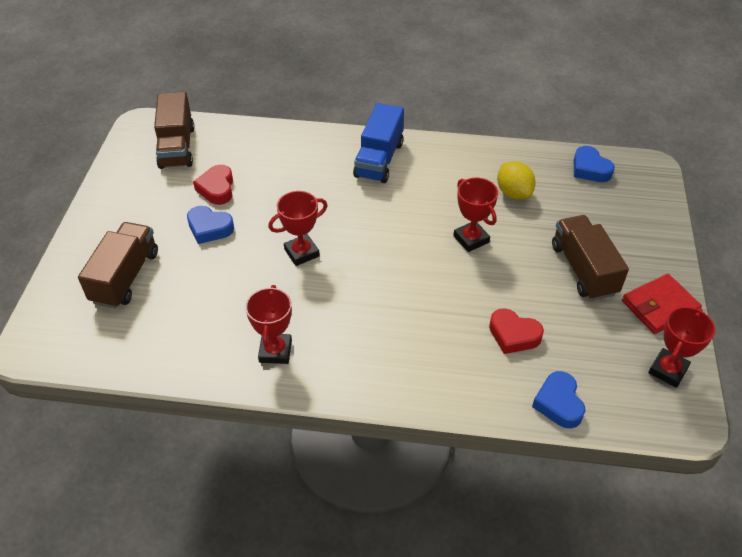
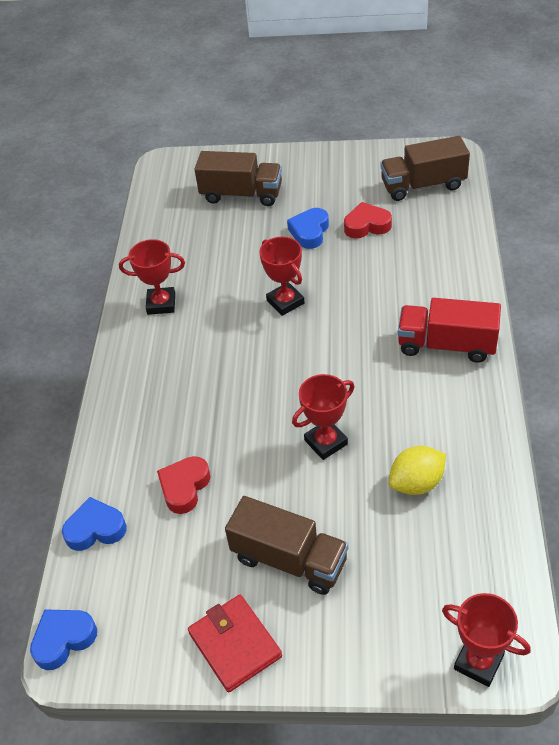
camera: 90 degrees right, 0 degrees up
blue truck [353,103,404,183] -> red truck [398,298,501,363]
brown truck [552,215,629,301] -> brown truck turned 45 degrees clockwise [225,496,348,595]
blue heart [574,146,615,182] -> blue heart moved to [30,609,97,670]
red trophy [648,307,715,388] -> red trophy moved to [442,593,531,687]

